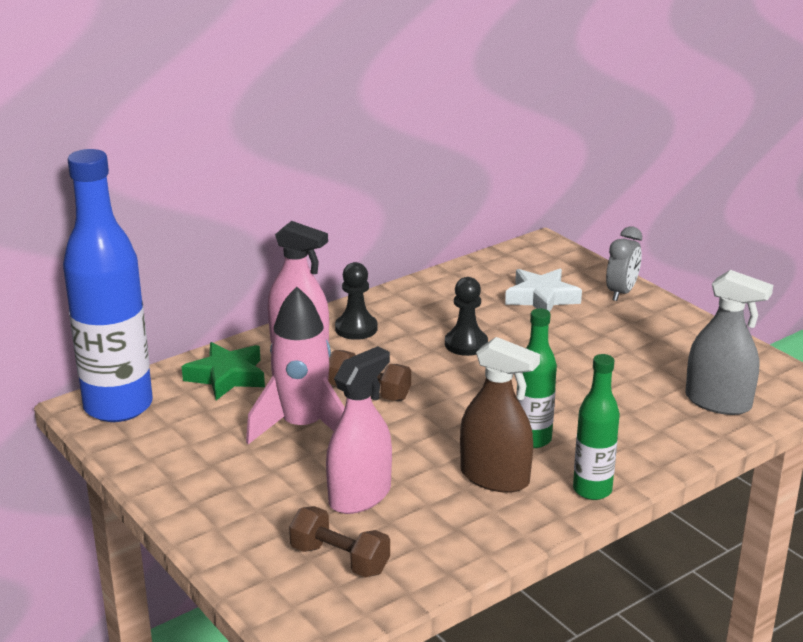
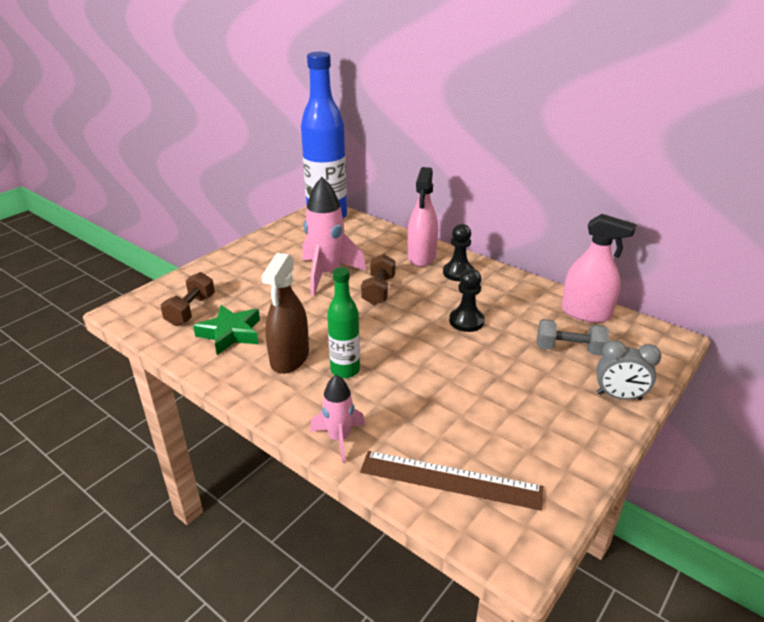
camera: 75 degrees right, 5 degrees up
green star [182,342,265,400] -> green star moved to [193,305,260,355]
pink spray bottle [326,346,392,514] -> pink spray bottle moved to [561,214,636,323]
white star [505,269,582,312] -> grey dumbbell [537,319,609,356]
green bottle [573,354,620,500] -> none
grey spray bottle [685,270,773,415] -> brown ruler [360,451,544,511]
none -> pink rocket [310,375,365,463]

